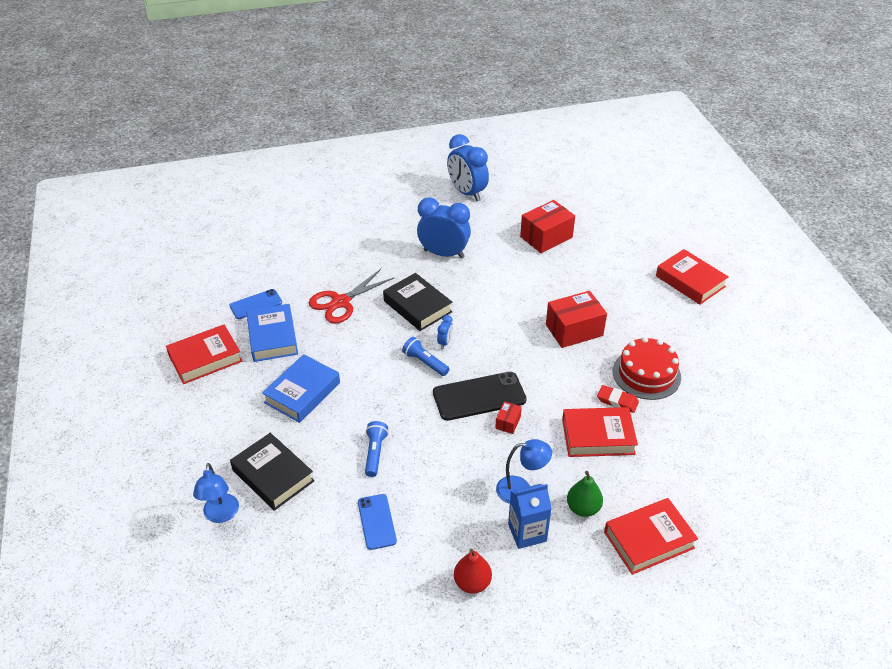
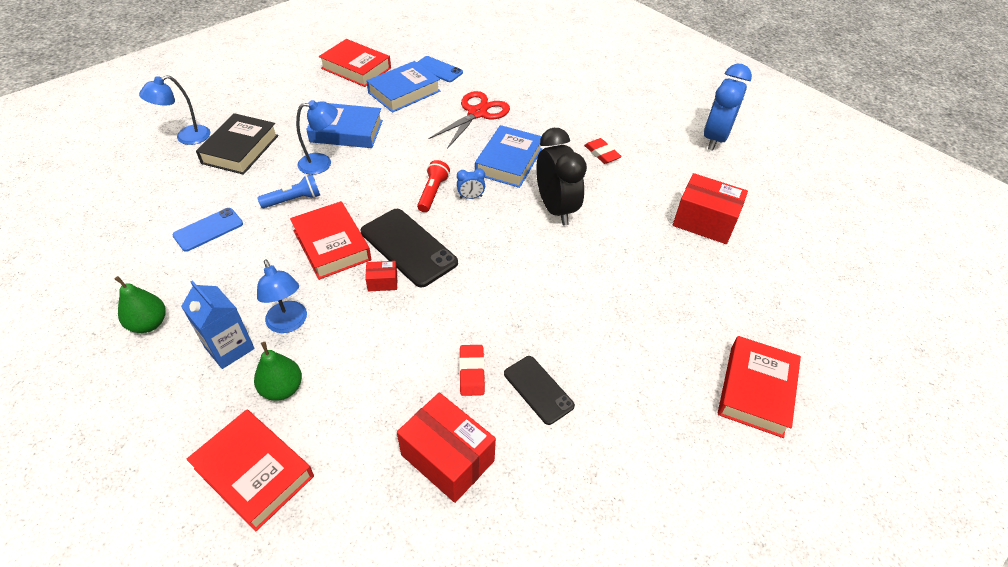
camera: 60 degrees right, 5 degrees up
red scissors [309,269,394,323] -> red scissors turned 105 degrees clockwise [428,91,510,149]
black book [383,273,453,331] -> blue book [475,125,542,188]
blue flashlight [402,337,449,376] -> red flashlight [417,160,450,212]
blue clock [417,197,471,258] -> red eraser [584,138,622,164]
red pear [454,549,492,594] -> green pear [115,276,166,333]
red box [546,291,607,348] -> red box moved to [397,392,496,503]
red book [562,407,638,457] -> red book moved to [290,201,371,280]
red cake [613,337,681,400] -> black phone [504,356,575,425]
none -> blue lamp [296,100,338,175]
none -> black clock [536,128,587,225]

